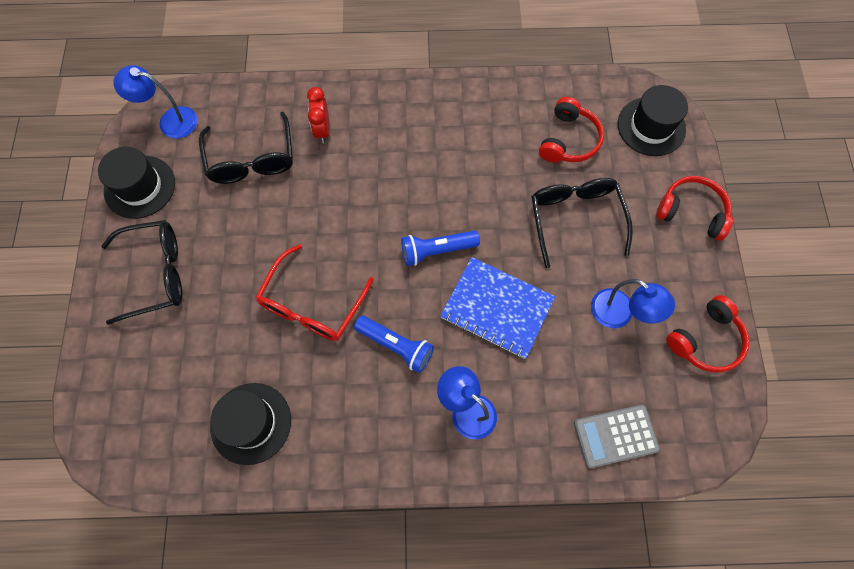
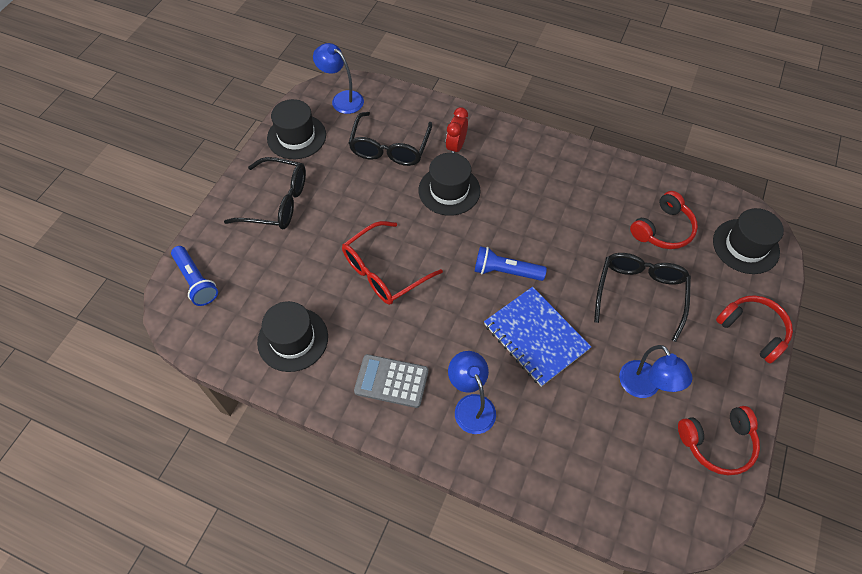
camera: 25 degrees right, 10 degrees down
blue flashlight [354,316,434,373] -> blue flashlight moved to [171,246,218,306]
grey calculator [574,405,660,468] -> grey calculator moved to [354,354,428,408]
none -> black hat [419,153,480,216]

